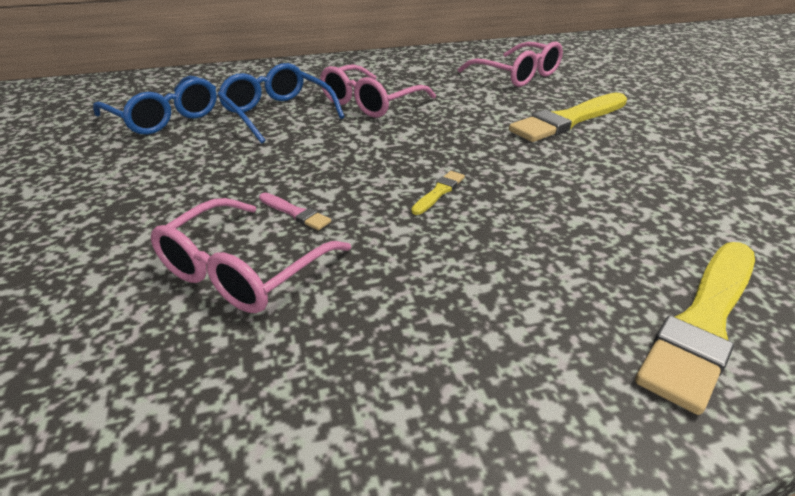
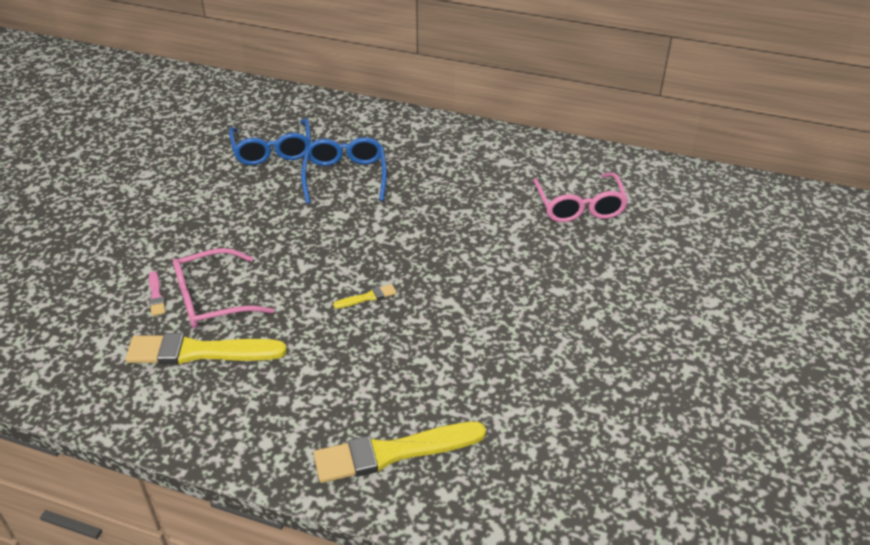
camera: 35 degrees right, 5 degrees up
pink brush [259,193,331,230] -> pink brush moved to [149,271,166,316]
pink glasses [320,64,436,118] -> none
yellow brush [509,93,627,142] -> yellow brush moved to [125,333,287,365]

